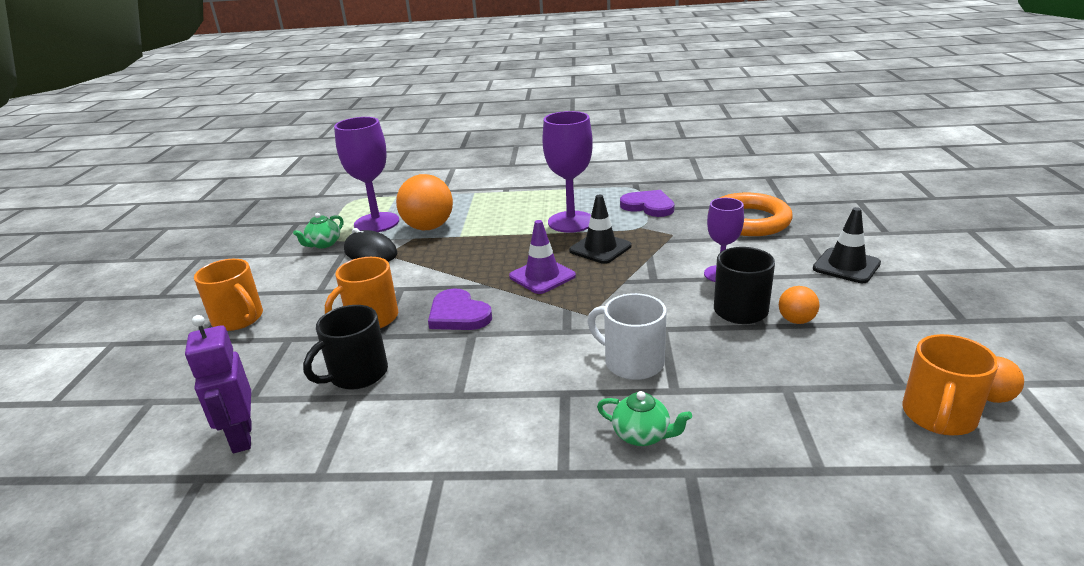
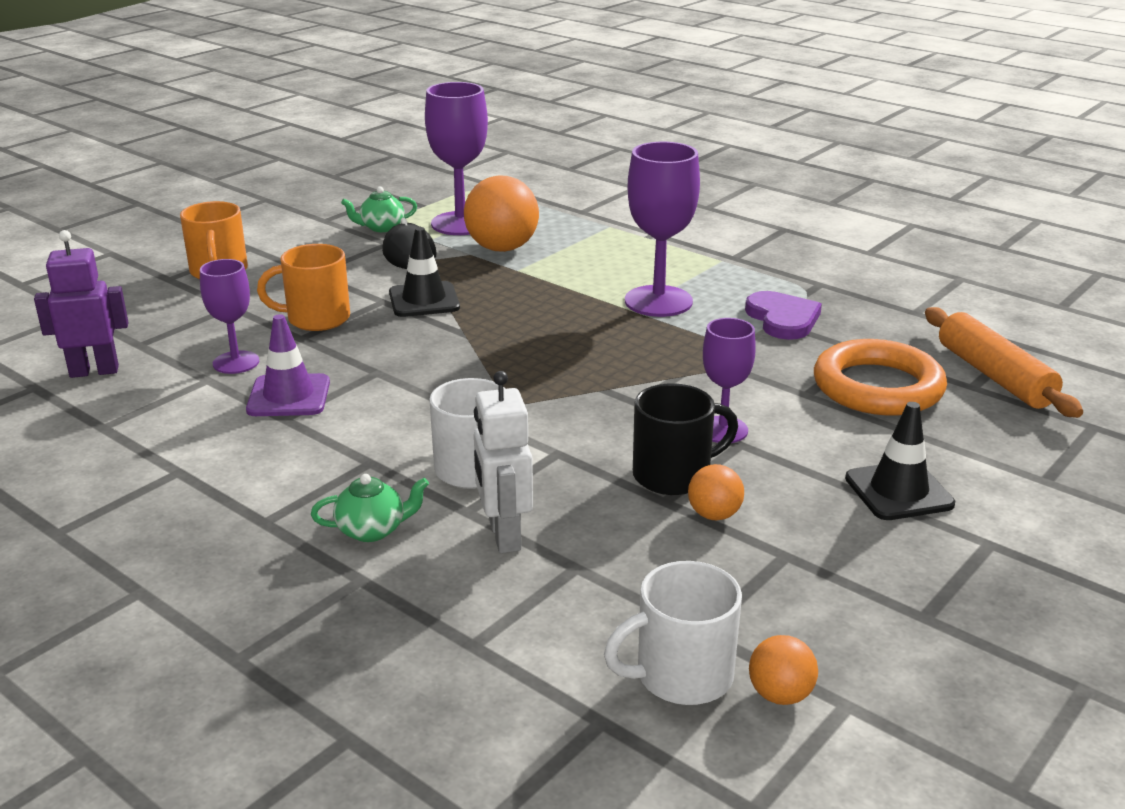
camera: 35 degrees right, 0 degrees up
purple robot [185,315,252,453] -> purple robot turned 60 degrees clockwise [34,230,128,378]
black mug [303,305,388,390] -> purple goblet [200,259,259,374]
purple heart [428,288,492,330] -> none
purple traffic cone [509,220,576,294] -> purple traffic cone moved to [246,314,330,416]
black traffic cone [569,195,632,264] -> black traffic cone moved to [389,227,460,317]
green teapot [597,391,692,446] -> green teapot turned 75 degrees counterclockwise [311,474,429,542]
orange mug [903,334,999,436] -> white mug [604,561,742,705]
none -> white robot [474,371,533,553]
none -> orange rolling pin [925,307,1083,418]

